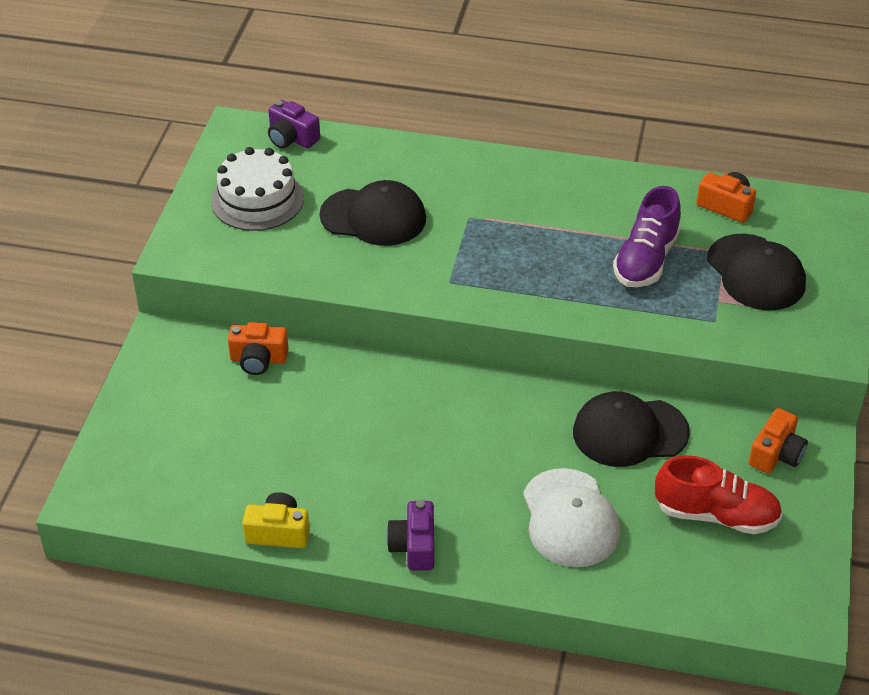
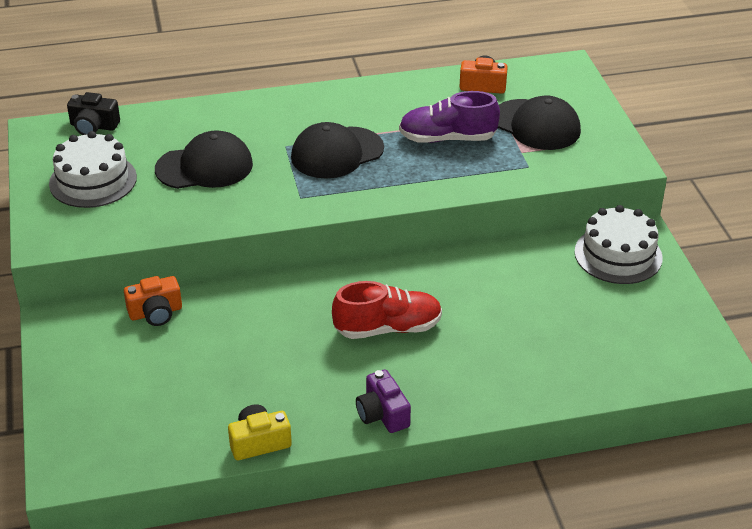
camera: 25 degrees left, 5 degrees down
purple camera [268,100,320,149] -> black camera [67,92,120,135]
white cap [523,468,620,567] -> none
black cap [573,391,690,467] -> black cap moved to [291,122,384,179]
purple shoe [613,186,681,287] -> purple shoe turned 90 degrees clockwise [399,91,500,143]
red shoe [655,455,783,534] -> red shoe moved to [332,281,442,339]
orange camera [749,408,808,473] -> white cake [574,205,663,284]

